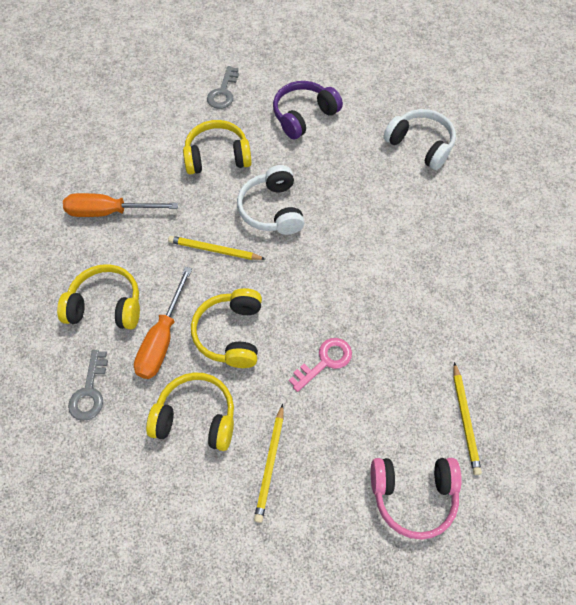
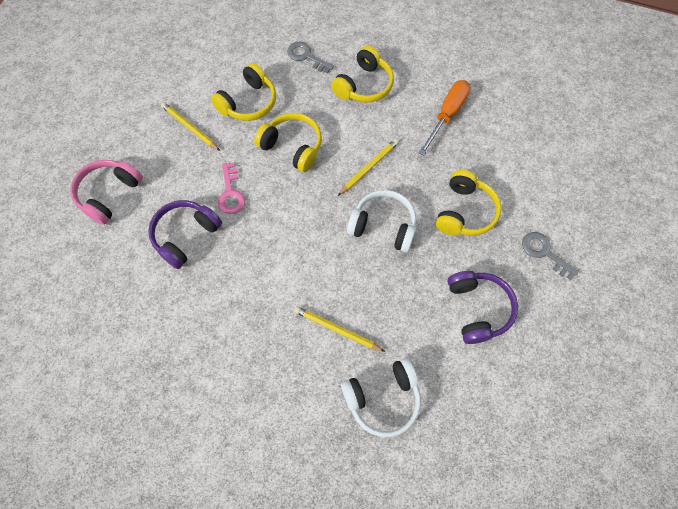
camera: 120 degrees right, 5 degrees up
orange screwdriver [134,267,192,379] -> none
yellow pencil [453,362,482,475] -> yellow pencil moved to [294,306,385,352]
none -> purple headphones [148,200,222,269]

